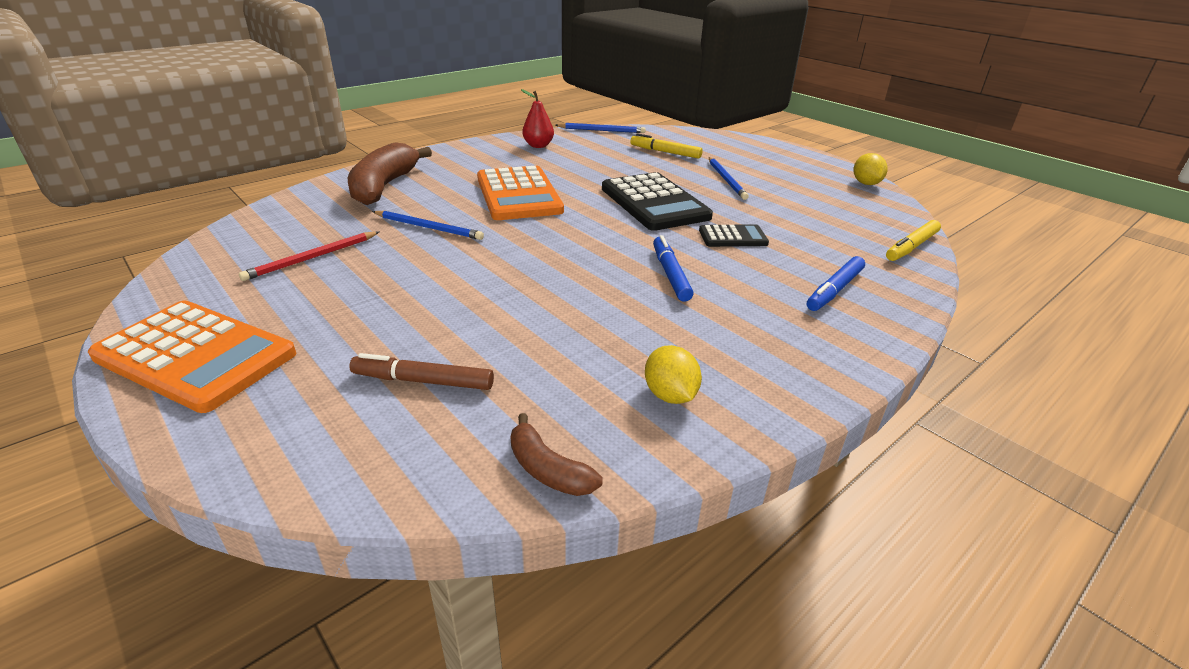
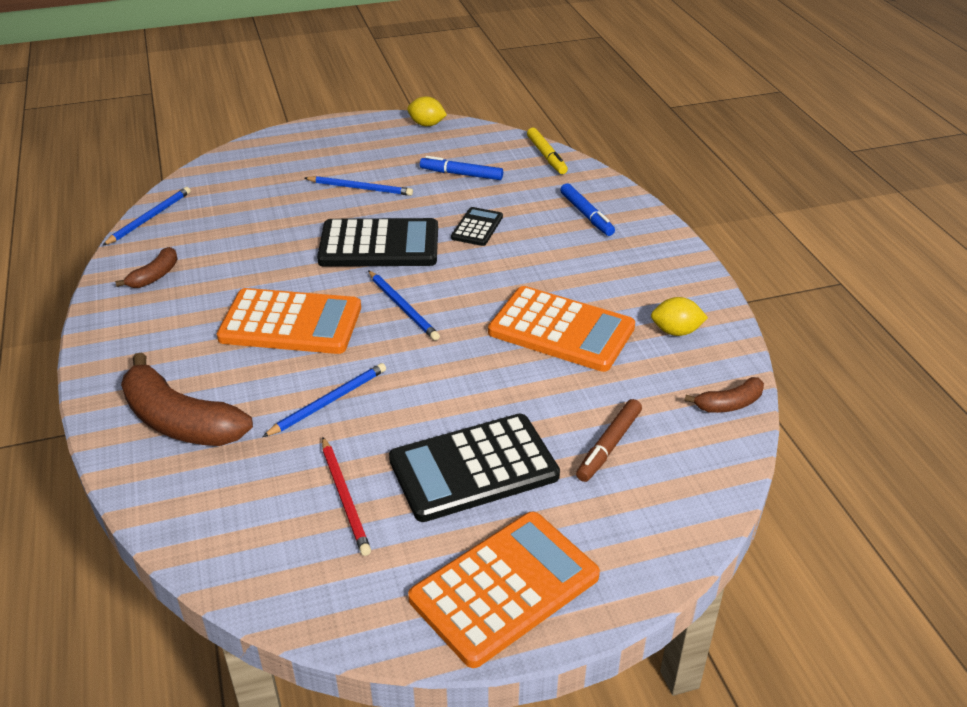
camera: 65 degrees left, 5 degrees up
red pear [521,89,554,148] -> brown banana [115,247,178,288]
yellow marker [631,133,703,159] -> none
blue marker [653,235,694,302] -> blue marker moved to [420,156,503,180]
none -> blue pencil [368,270,440,341]
none -> black calculator [389,414,560,522]
none -> orange calculator [488,286,635,372]

